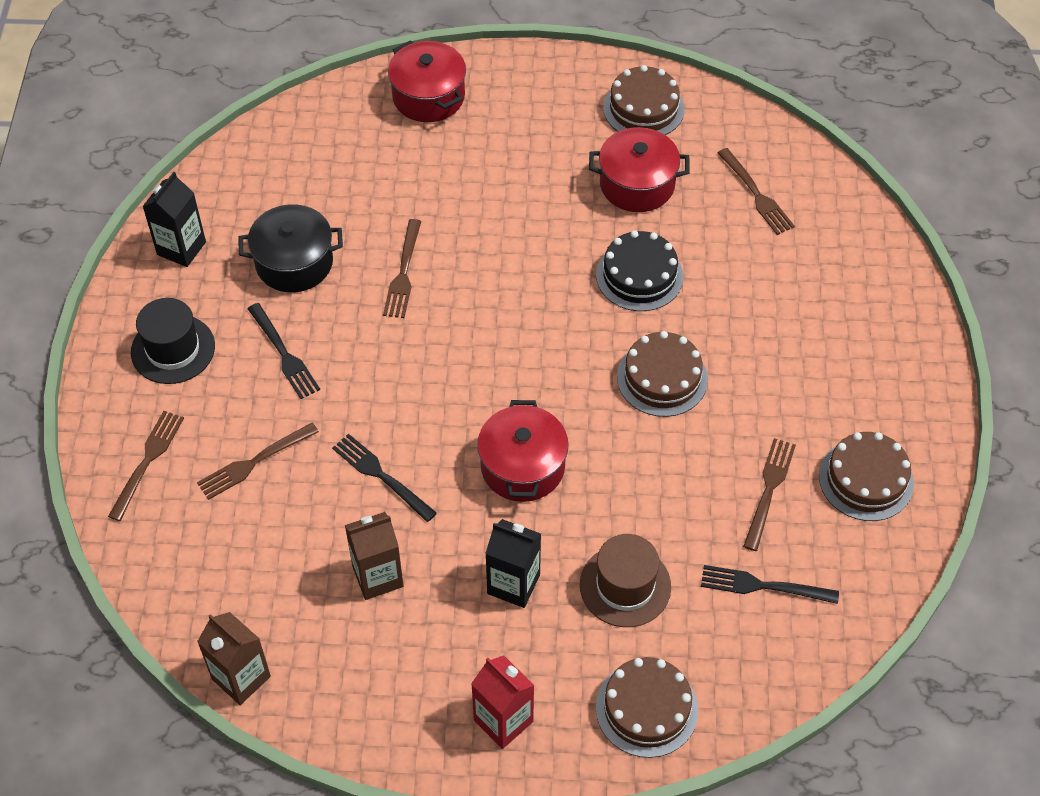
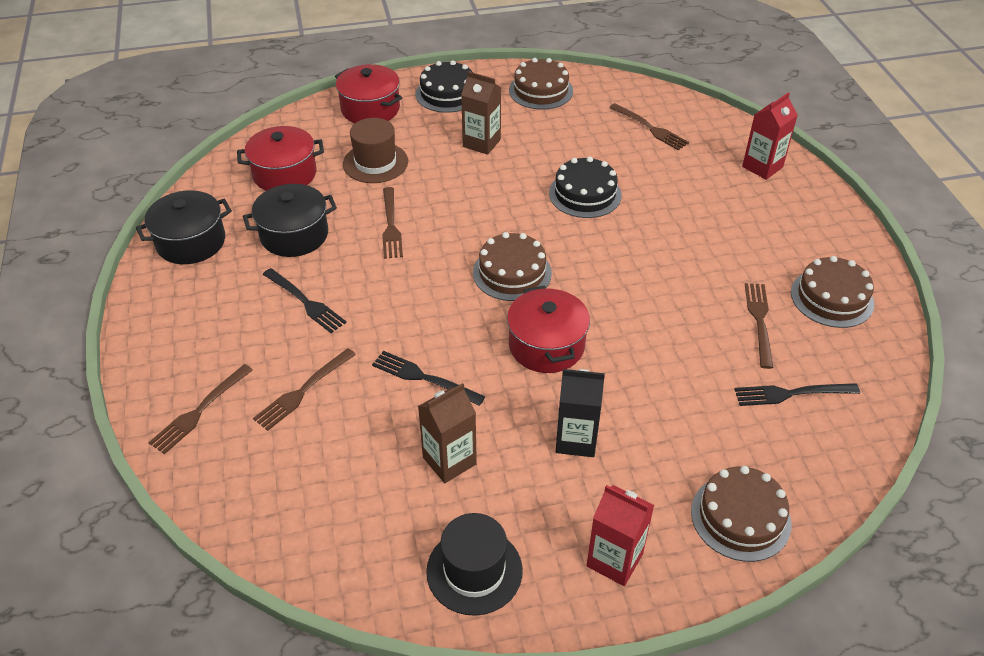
camera: 15 degrees left, 10 degrees down
brown fork [108,411,184,521] -> brown fork turned 150 degrees counterclockwise [148,364,253,454]
black hat [131,298,215,384] -> black hat moved to [426,513,523,616]
black carton [142,172,206,267] -> black pot [136,190,232,264]
brown carton [197,612,271,705] -> brown carton moved to [461,71,501,155]
brown hat [580,534,671,627] -> brown hat moved to [343,118,408,183]
red pot [589,127,689,212] -> red pot moved to [237,126,324,191]
brown cake [617,331,708,417] -> brown cake moved to [473,232,552,301]
none -> black cake [416,60,472,113]
none -> red carton [742,92,798,180]

